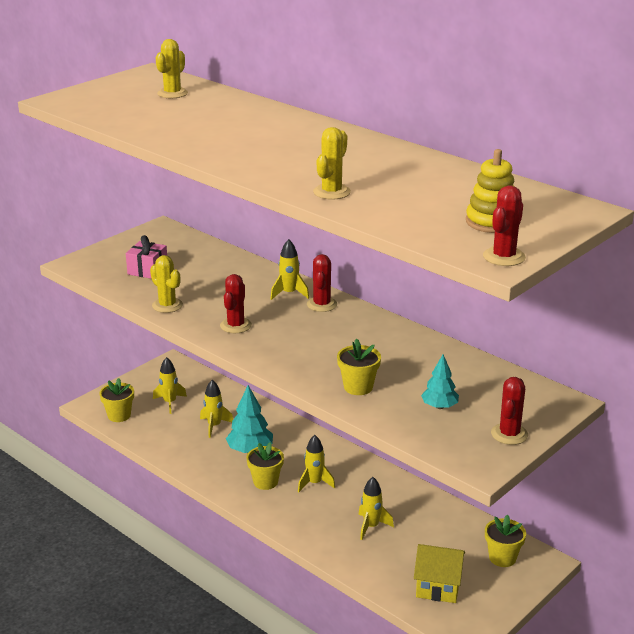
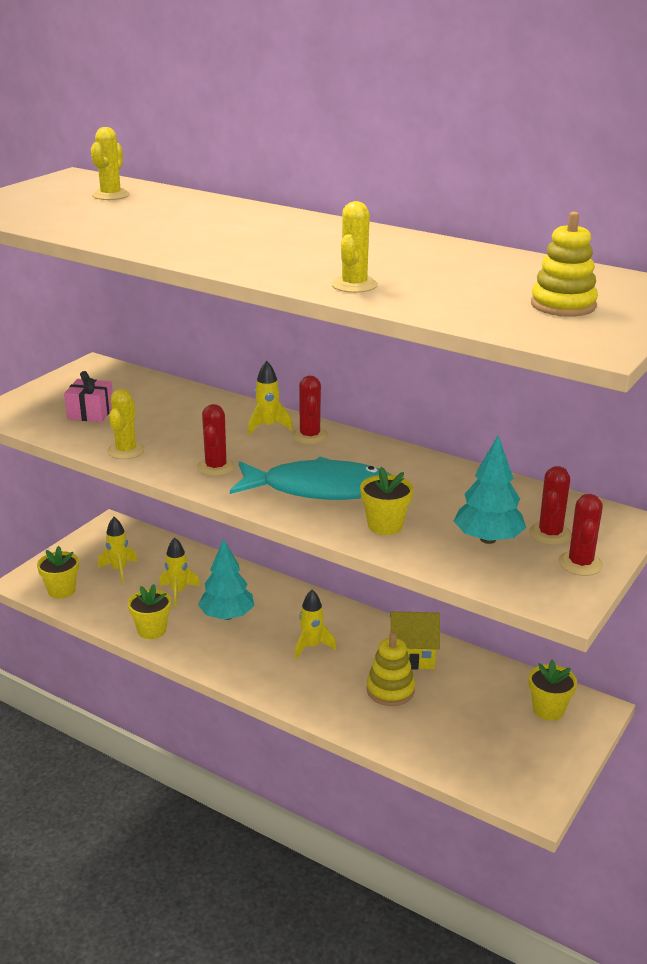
camera: 10 degrees left, 0 degrees up
yellow cactus [150,255,183,313] -> yellow cactus turned 60 degrees clockwise [107,389,145,459]
yellow flower pot [246,442,284,490] -> yellow flower pot moved to [128,584,171,639]
yellow rocket [358,477,394,540] -> yellow stacking toy [367,633,415,706]
yellow house [414,544,465,603] -> yellow house moved to [390,611,440,670]
turquoise tree [421,354,459,409] -> turquoise tree [454,436,526,544], size x1.58
red cactus [483,185,526,266] -> red cactus moved to [529,466,572,545]
none -> turquoise fish [230,457,391,500]

